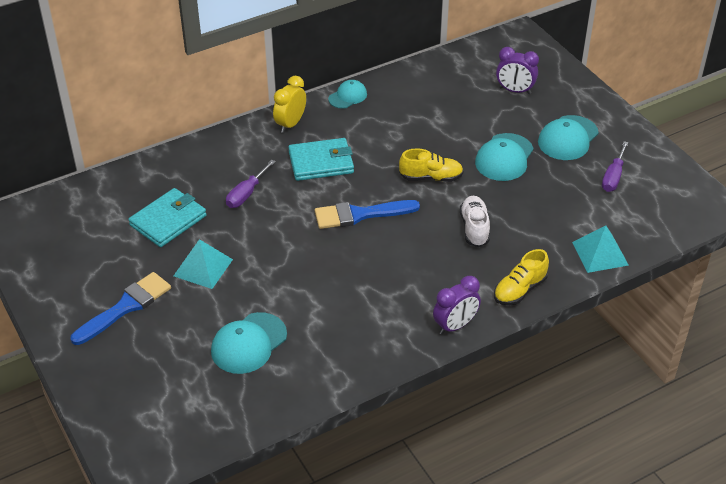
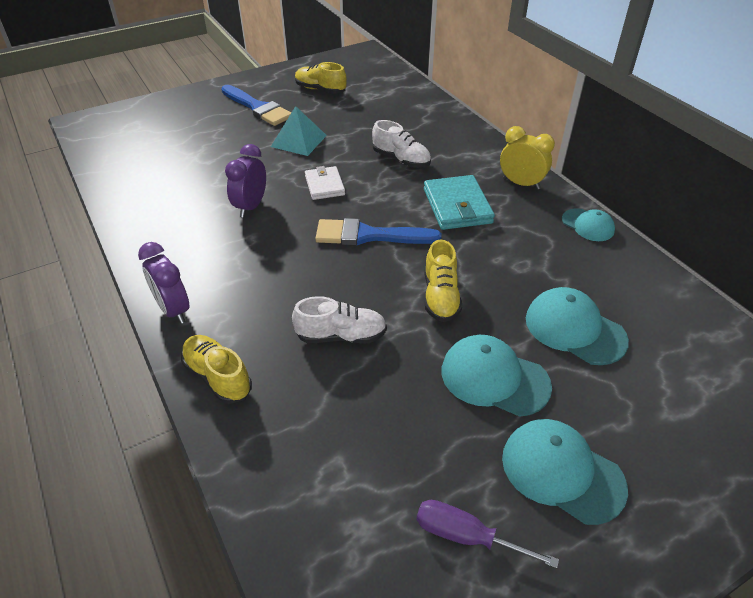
camera: 90 degrees right, 0 degrees up
turquoise wallet [129,188,207,247] -> none
turquoise cap [211,312,287,374] -> turquoise cap moved to [526,287,629,365]
purple screwdriver [226,160,276,208] -> white shoe [372,120,431,168]
blue brush [315,200,420,229] -> blue brush turned 75 degrees counterclockwise [315,218,441,245]
purple clock [496,47,539,94] -> purple clock moved to [225,144,266,218]
turquoise pyramid [572,225,629,273] -> none
none -> yellow shoe [295,62,347,94]
none -> white wallet [305,166,345,200]

